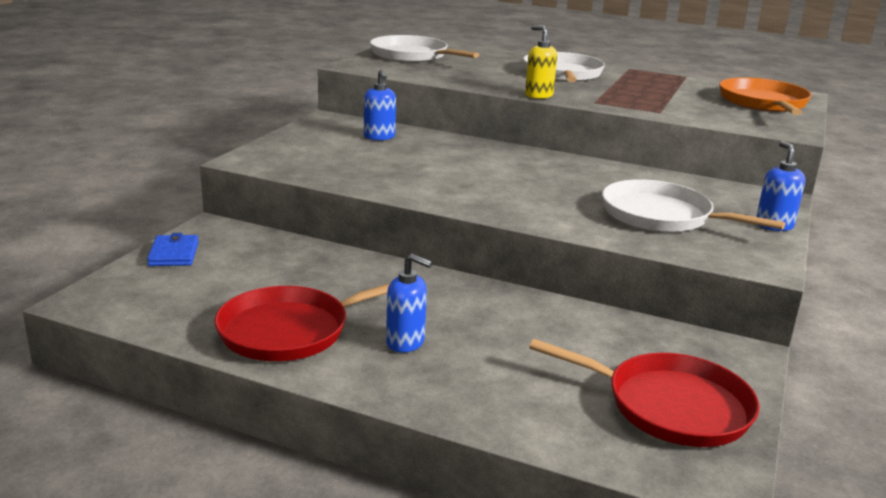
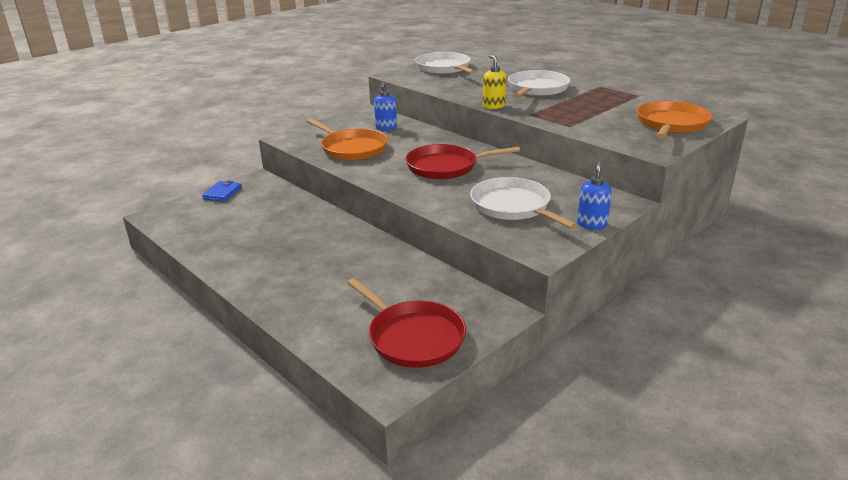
camera: 25 degrees right, 5 degrees up
red pan [214,283,390,361] -> red pan moved to [405,144,520,179]
blue soap dispenser [386,254,432,353] -> none
none -> orange pan [306,118,388,161]

